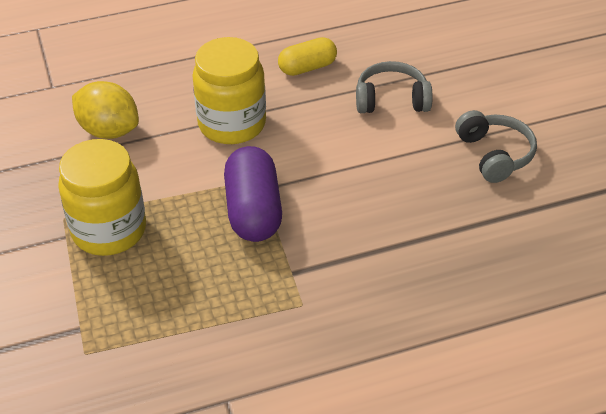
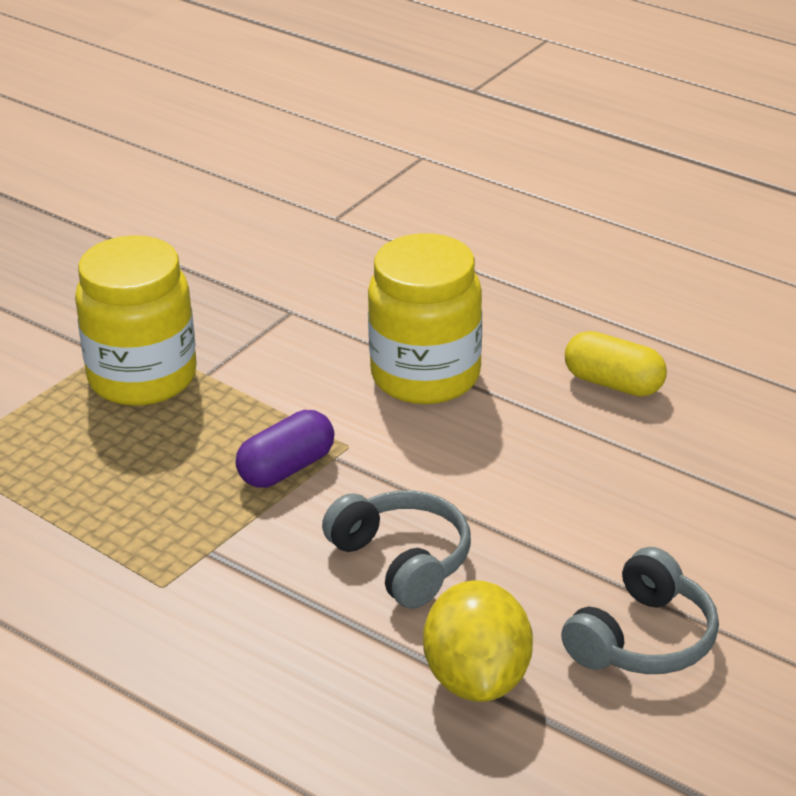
camera: 55 degrees right, 10 degrees down
yellow lemon [72,81,139,139] -> yellow lemon moved to [423,580,533,702]
purple capsule [224,146,282,242] -> purple capsule [235,410,334,488], size x0.64
grey headphones [356,61,433,113] -> grey headphones moved to [322,490,471,609]

